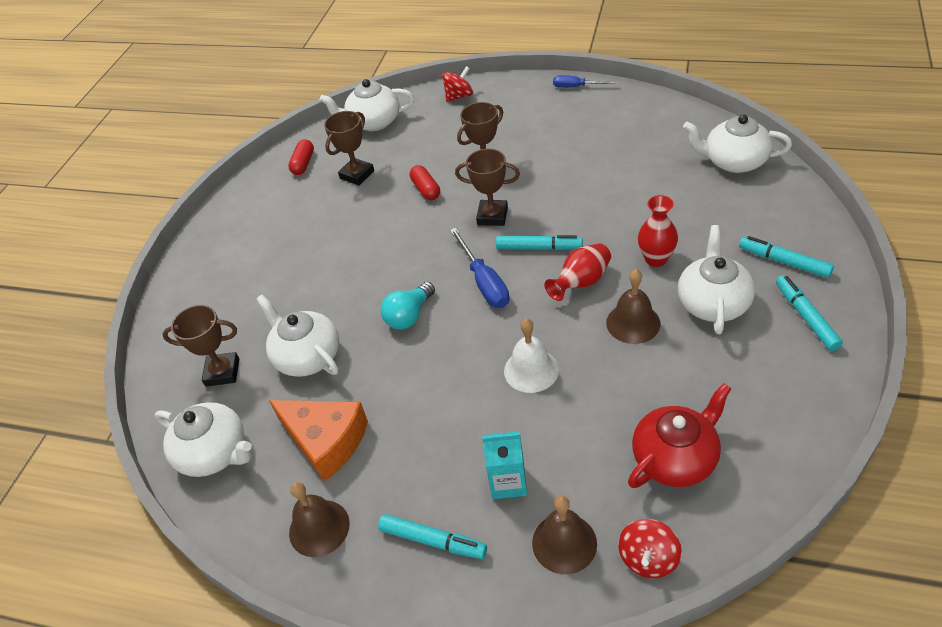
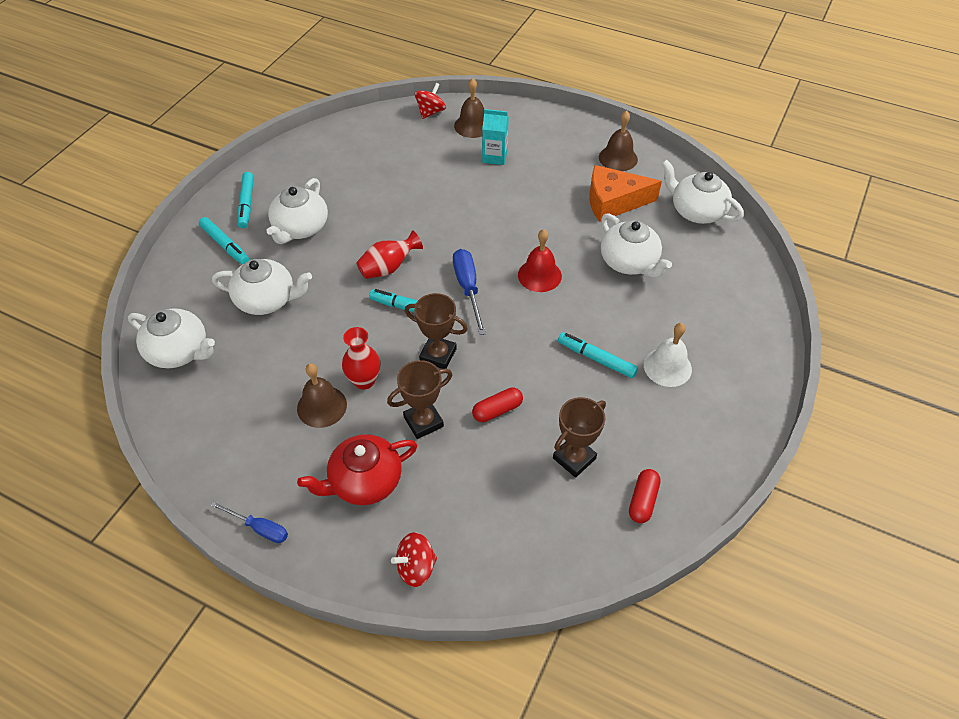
camera: 175 degrees left, 5 degrees up
brown trophy [162,305,239,387] -> none
orange cheese [269,400,368,482] -> orange cheese turned 45 degrees counterclockwise [589,165,662,222]
white teapot [319,79,414,131] -> white teapot moved to [212,259,312,315]
turquoise marker [378,514,487,559] -> turquoise marker moved to [558,332,638,378]
turquoise light bulb [381,282,435,330] -> red bell [518,229,562,292]
red capsule [410,165,440,200] -> red capsule turned 75 degrees clockwise [472,387,523,422]
white bell [504,318,559,393] -> white bell moved to [644,323,692,387]
brown bell [606,269,660,344] -> brown bell moved to [297,363,347,428]
red teapot [628,383,732,488] -> red teapot moved to [297,434,417,505]
red vase [638,195,678,267] -> red vase moved to [342,327,380,390]

